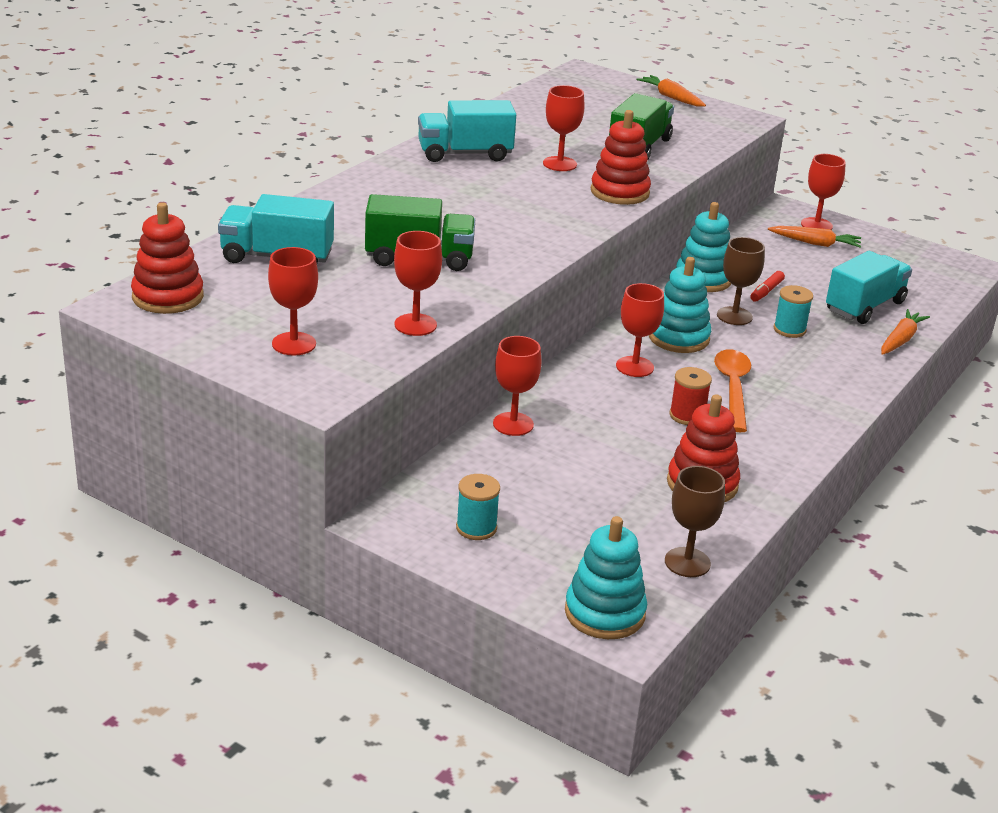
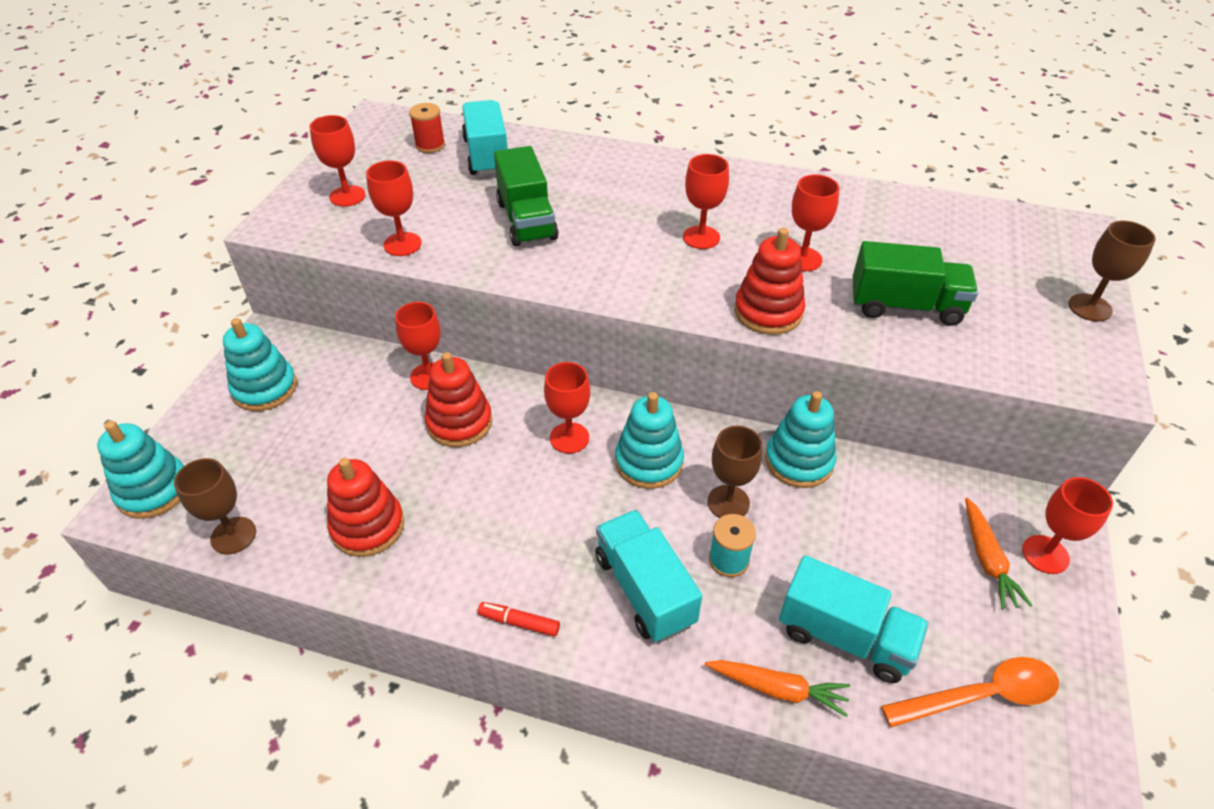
camera: 75 degrees right, 15 degrees up
red stacking toy [131,202,204,314] -> red stacking toy moved to [425,352,492,447]
turquoise truck [418,100,516,162] -> turquoise truck moved to [595,510,702,642]
turquoise spool [456,474,500,540] -> turquoise stacking toy [223,318,297,411]
orange carrot [636,75,706,106] -> brown goblet [1068,221,1156,321]
red spool [669,367,712,425] -> red spool moved to [409,103,445,153]
orange spoon [714,349,751,432] -> orange spoon moved to [881,657,1059,727]
red marker [750,271,785,302] -> red marker moved to [478,602,560,637]
none -> red goblet [683,154,729,249]

